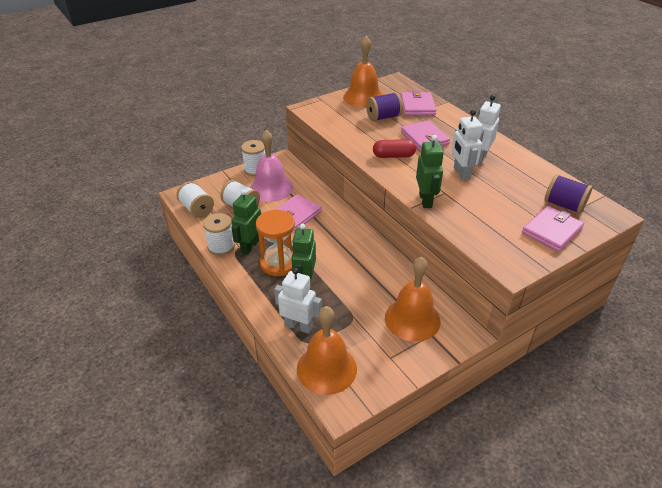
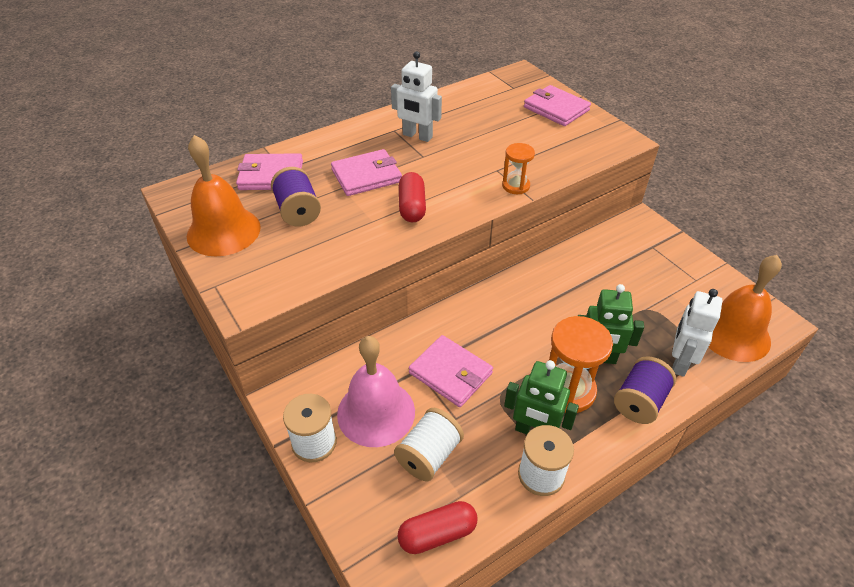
camera: 90 degrees left, 5 degrees up
white spool [176,181,214,218] -> red capsule [397,501,477,554]
orange bell [385,257,441,342] -> none
green robot [416,135,444,208] -> orange hourglass [502,143,535,194]
white robot [451,110,483,180] -> none
purple spool [545,174,593,214] -> purple spool moved to [614,356,676,424]

